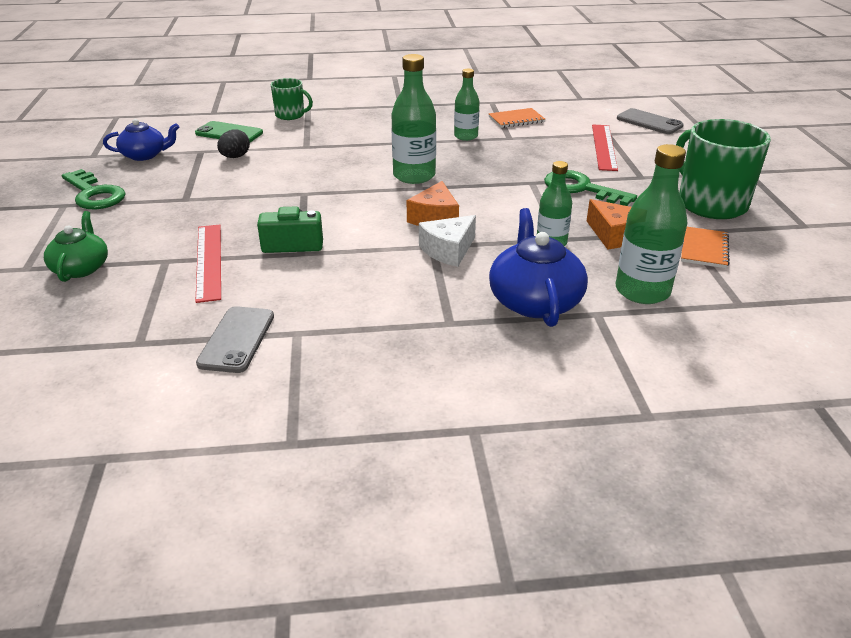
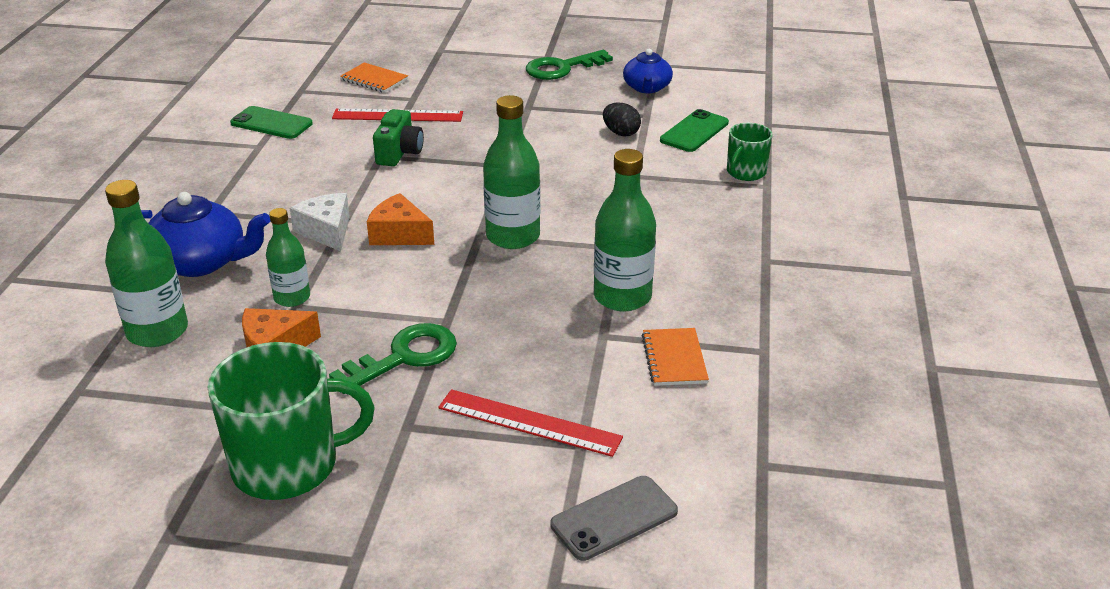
camera: 105 degrees right, 0 degrees up
green teapot [44,211,108,282] -> none
grey phone [196,306,274,373] -> green phone [230,106,313,139]
green bottle [454,69,480,141] -> green bottle [594,149,656,311], size x1.60
orange notebook [681,227,730,268] -> orange notebook moved to [340,63,408,93]

